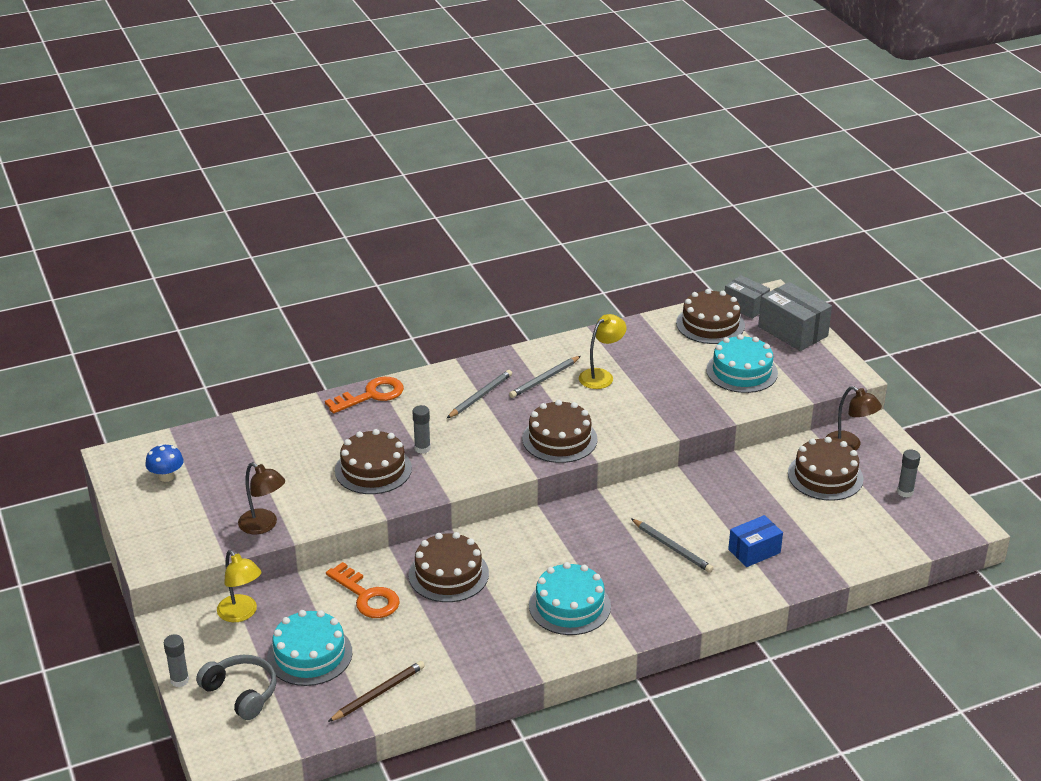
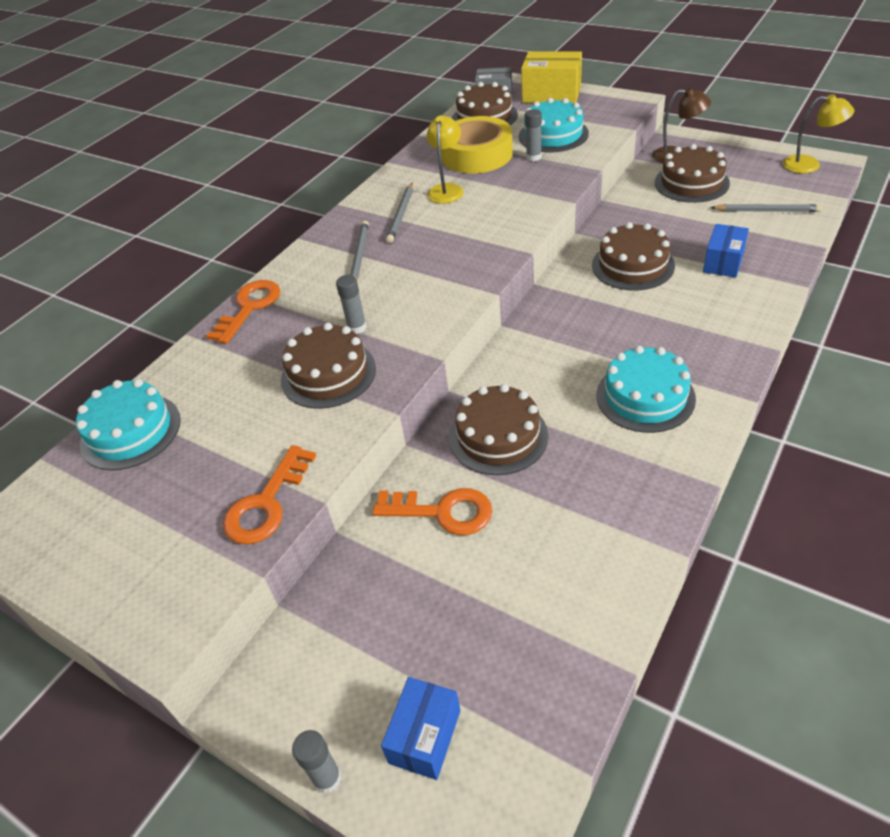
camera: 30 degrees left, 10 degrees up
blue mushroom [145,444,184,482] -> none
grey headphones [196,655,277,720] -> blue box [381,677,461,780]
yellow lamp [217,550,261,622] -> yellow lamp moved to [783,94,854,173]
brown lamp [238,462,285,534] -> orange key [223,445,316,544]
turquoise cake [267,610,352,686] -> turquoise cake moved to [76,379,181,470]
brown pencil [328,661,425,722] -> none
brown cake [523,400,597,463] -> brown cake moved to [592,222,675,291]
grey pencil [631,518,714,573] -> grey pencil moved to [710,204,822,212]
grey box [758,282,832,351] -> yellow box [521,51,582,103]
grey glue stick [897,449,920,498] -> grey glue stick moved to [525,109,542,161]
none -> yellow tape [441,116,513,174]

